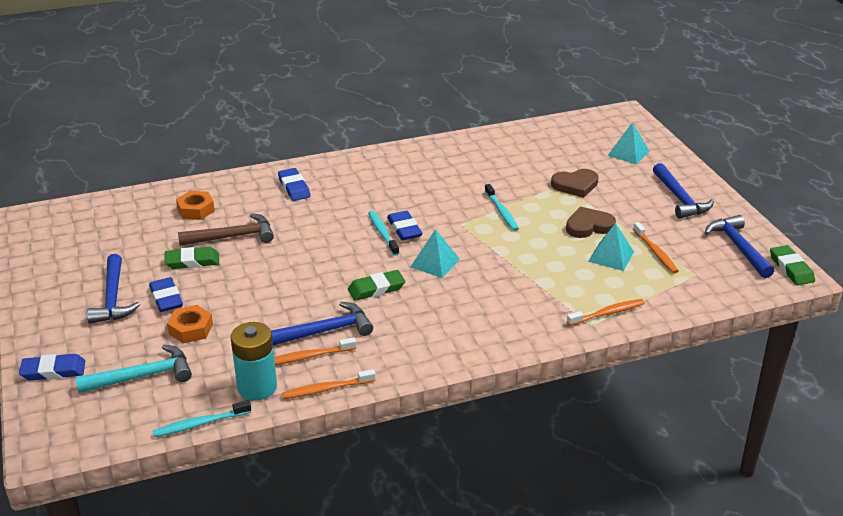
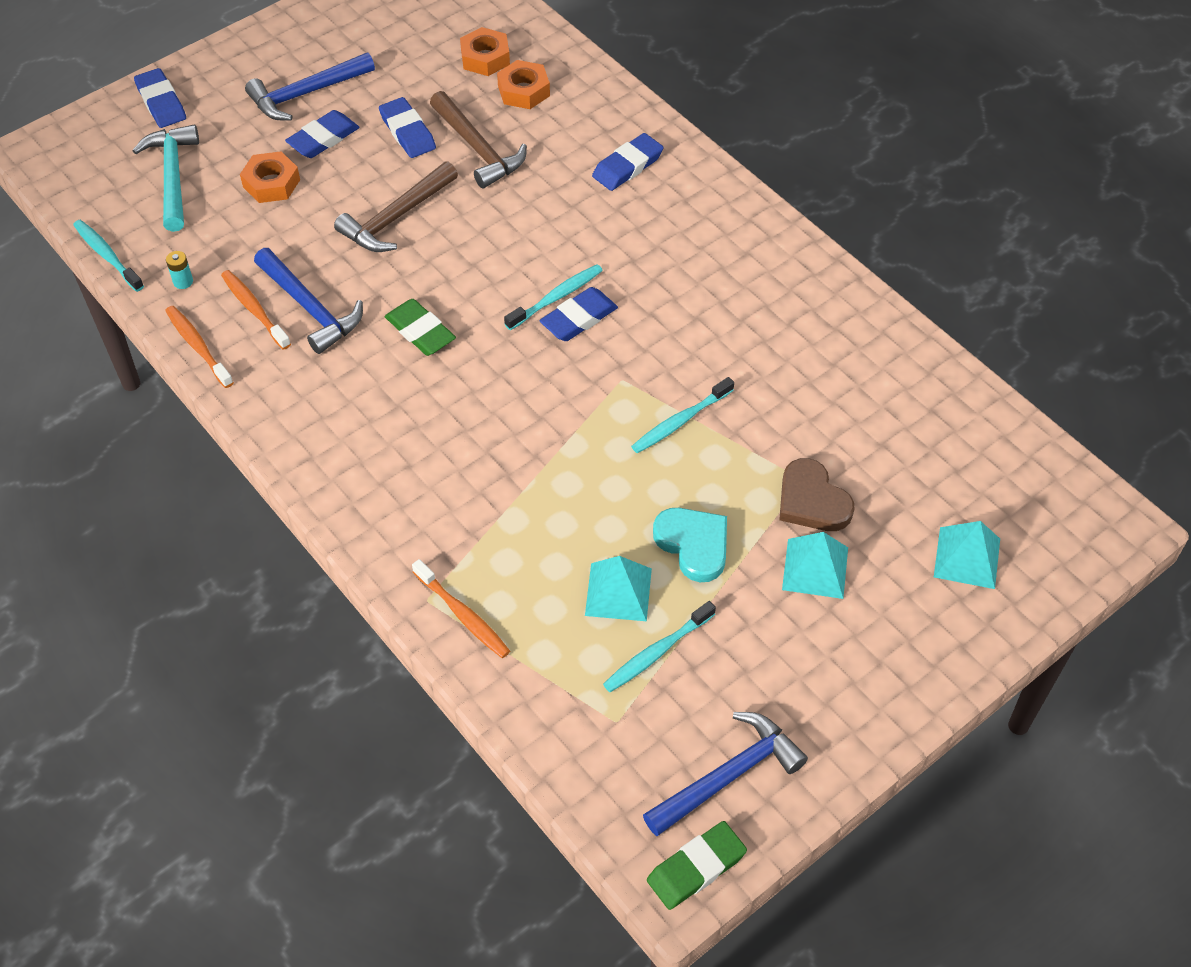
camera: 70 degrees right, 20 degrees up
turquoise hammer [75,345,192,393] -> turquoise hammer turned 150 degrees counterclockwise [133,125,199,232]
green eraser [164,247,219,269] -> blue eraser [379,97,436,158]
turquoise battery [231,322,277,401] -> turquoise battery [166,251,193,289], size x0.40
turquoise pyramid [411,229,460,278] -> turquoise pyramid moved to [782,532,848,599]
brown heart [566,207,616,238] -> turquoise heart [653,508,727,582]
orange toothbrush [633,222,679,273] -> turquoise toothbrush [603,601,716,692]
blue hammer [653,163,714,219] -> none
none -> brown hammer [334,161,458,252]
none -> orange nut [460,27,510,76]

